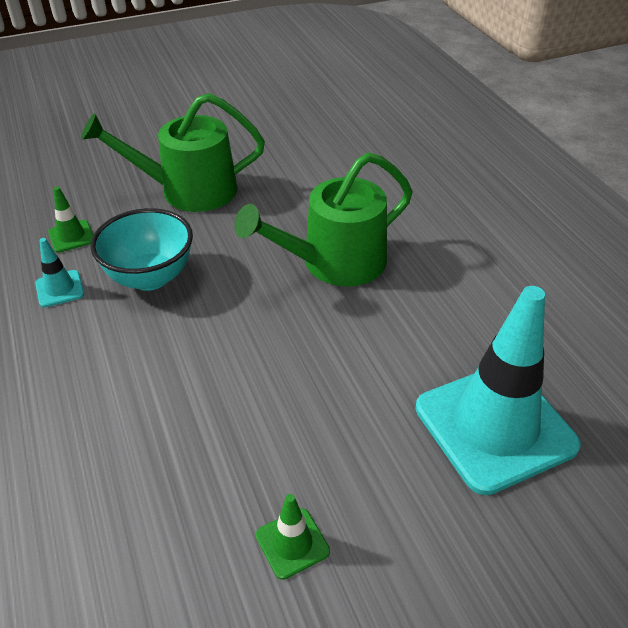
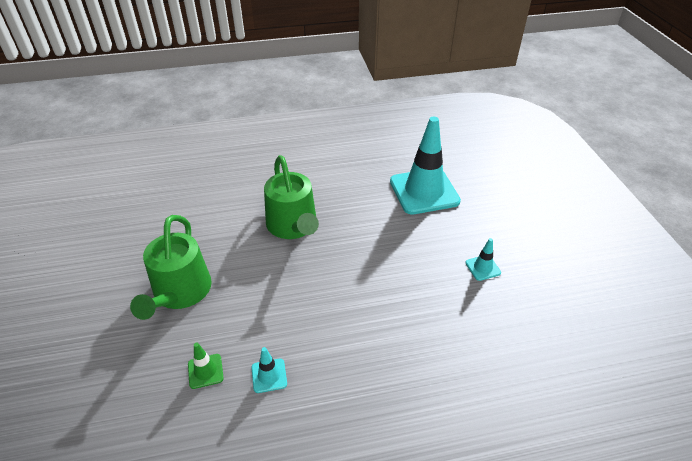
camera: 80 degrees left, 0 degrees up
turquoise bowl [90,208,193,291] -> none
green traffic cone [256,494,330,580] -> turquoise traffic cone [465,238,501,281]

